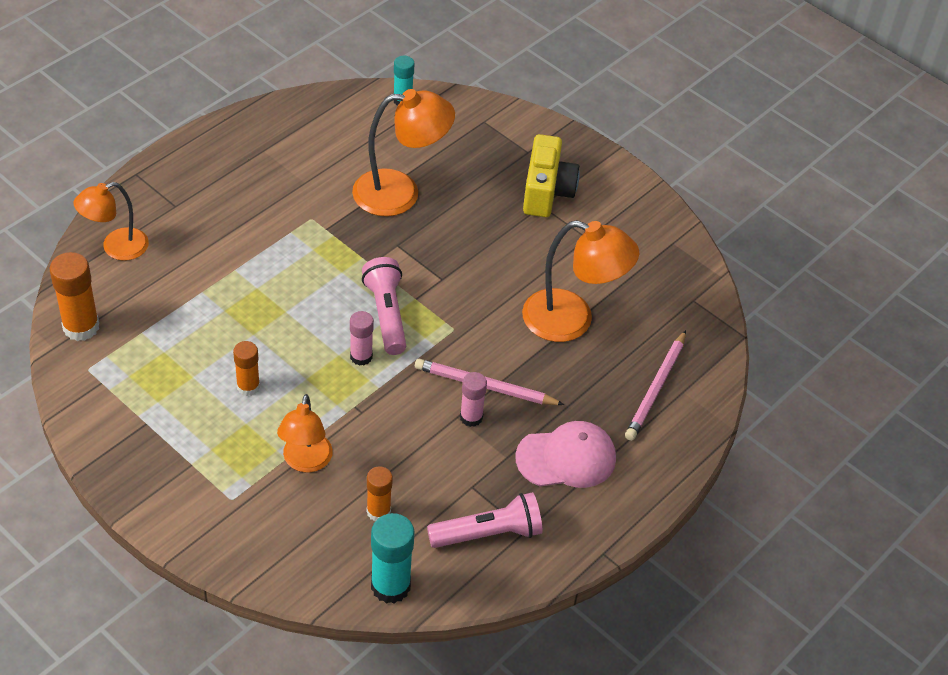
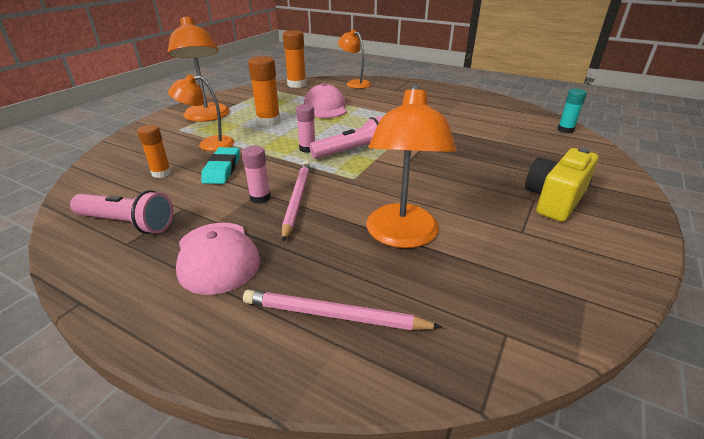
camera: 80 degrees right, 15 degrees down
orange glue stick [233,341,260,396] -> orange glue stick [248,56,281,127], size x1.59
orange lamp [352,89,455,216] -> orange lamp moved to [168,16,230,122]
turquoise glue stick [371,513,415,604] -> none
pink flashlight [427,492,543,548] -> pink flashlight turned 45 degrees counterclockwise [70,190,173,234]
yellow camera [523,134,580,217] -> yellow camera turned 135 degrees clockwise [525,147,599,222]
none -> turquoise eraser [201,147,240,184]
none -> pink cap [304,83,346,118]

